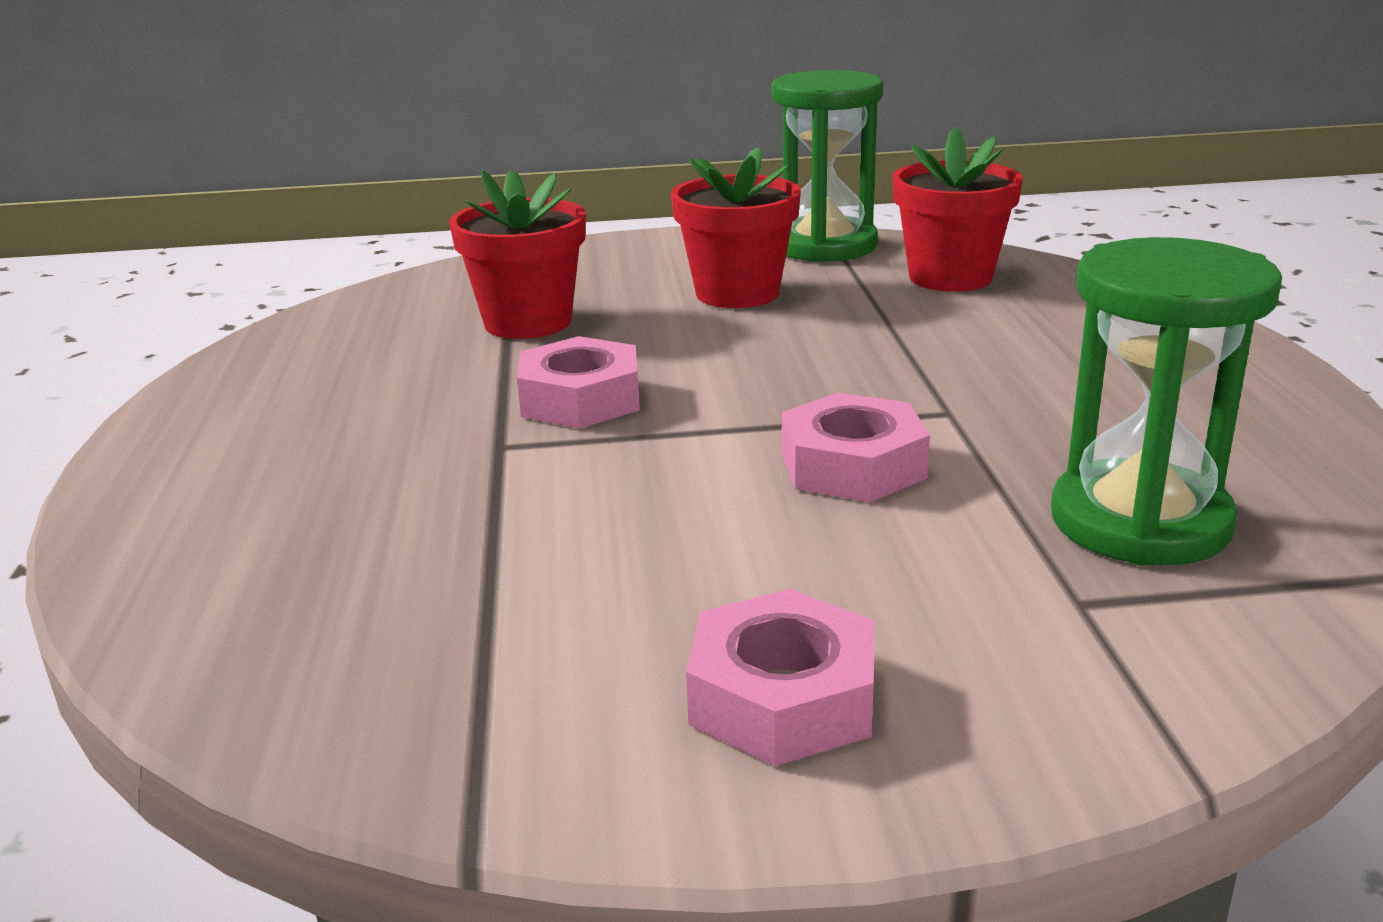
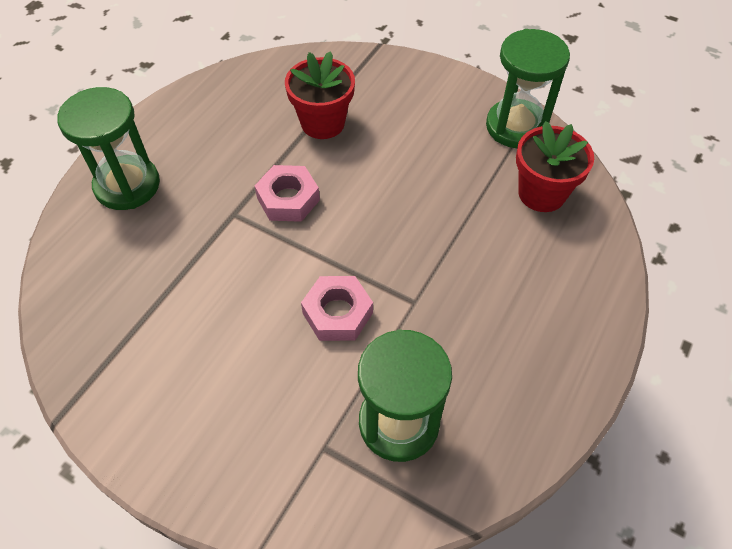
camera: 35 degrees right, 30 degrees up
red flower pot [671,147,801,308] -> none
pink nut [686,589,875,766] -> none
none -> green hourglass [57,87,160,210]

